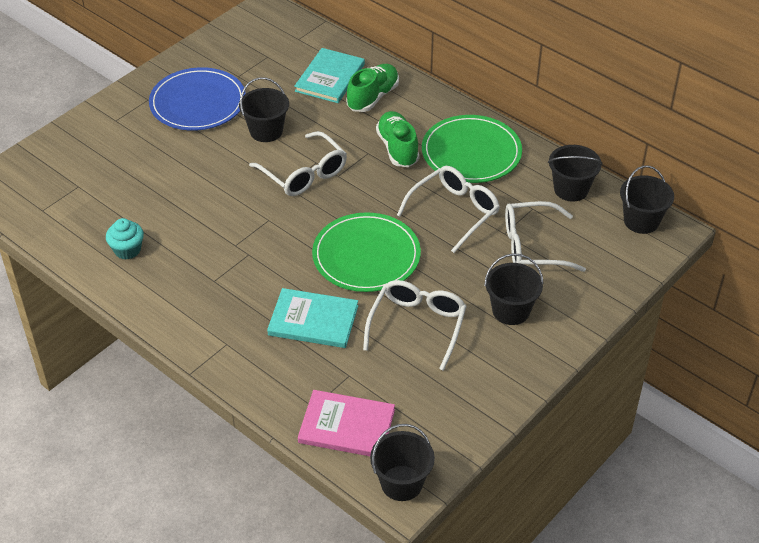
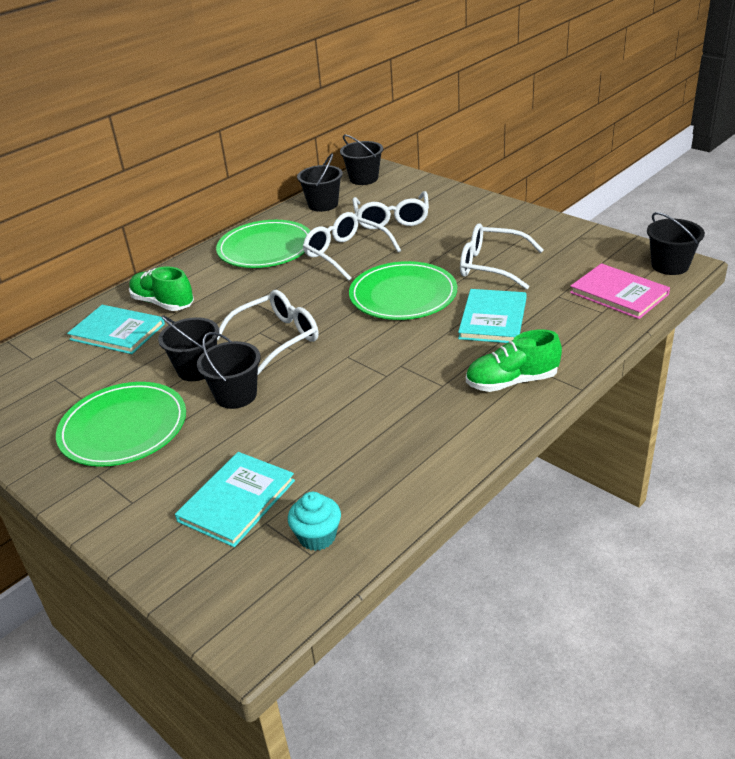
camera: 85 degrees left, 10 degrees down
turquoise cupcake [106,218,144,260] -> turquoise cupcake moved to [288,492,341,551]
blue plate [149,67,246,131] -> green plate [56,382,186,467]
pink book [298,390,395,456] -> pink book turned 60 degrees counterclockwise [570,263,670,319]
green shoe [376,111,419,167] -> green shoe moved to [466,329,562,392]
black bucket [484,253,544,325] -> black bucket moved to [197,332,261,409]
none -> turquoise book [175,452,295,547]

